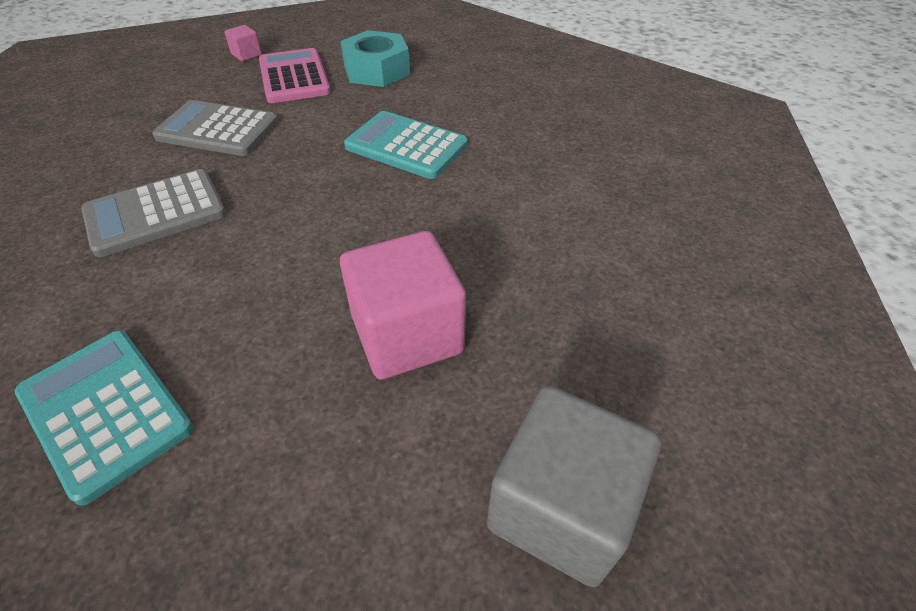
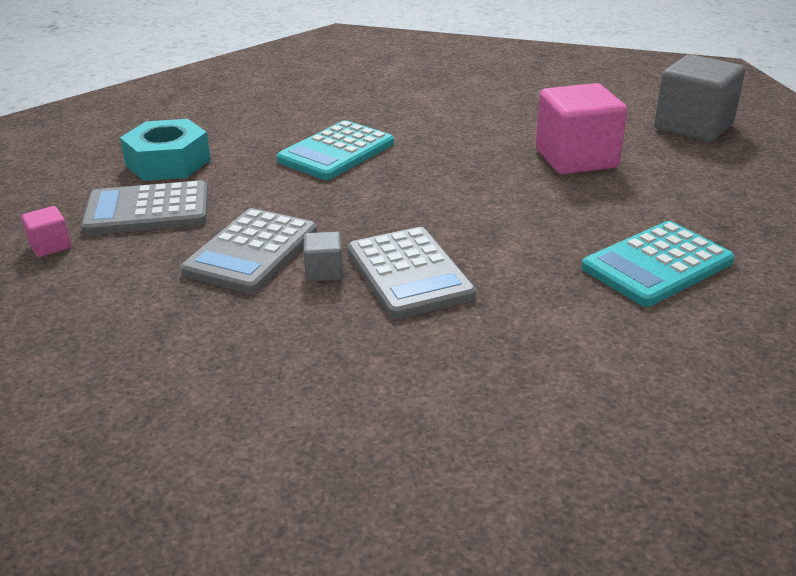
camera: 80 degrees left, 15 degrees down
pink calculator [259,48,331,103] -> grey calculator [81,180,208,235]
none -> grey cube [303,232,343,282]

